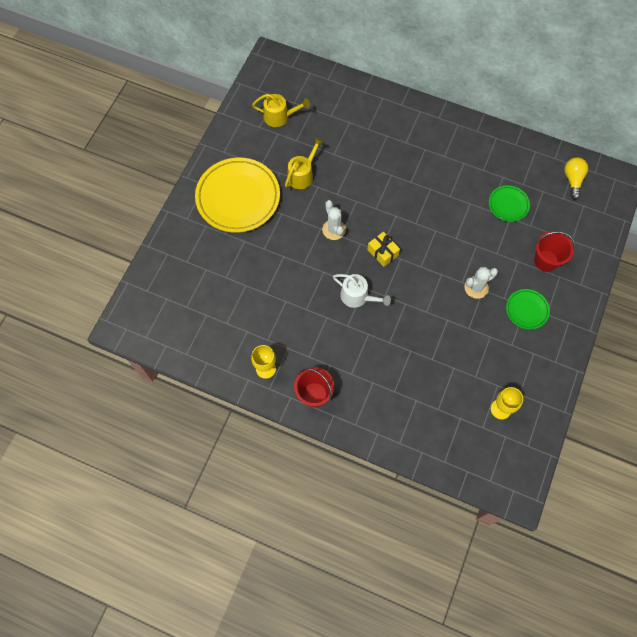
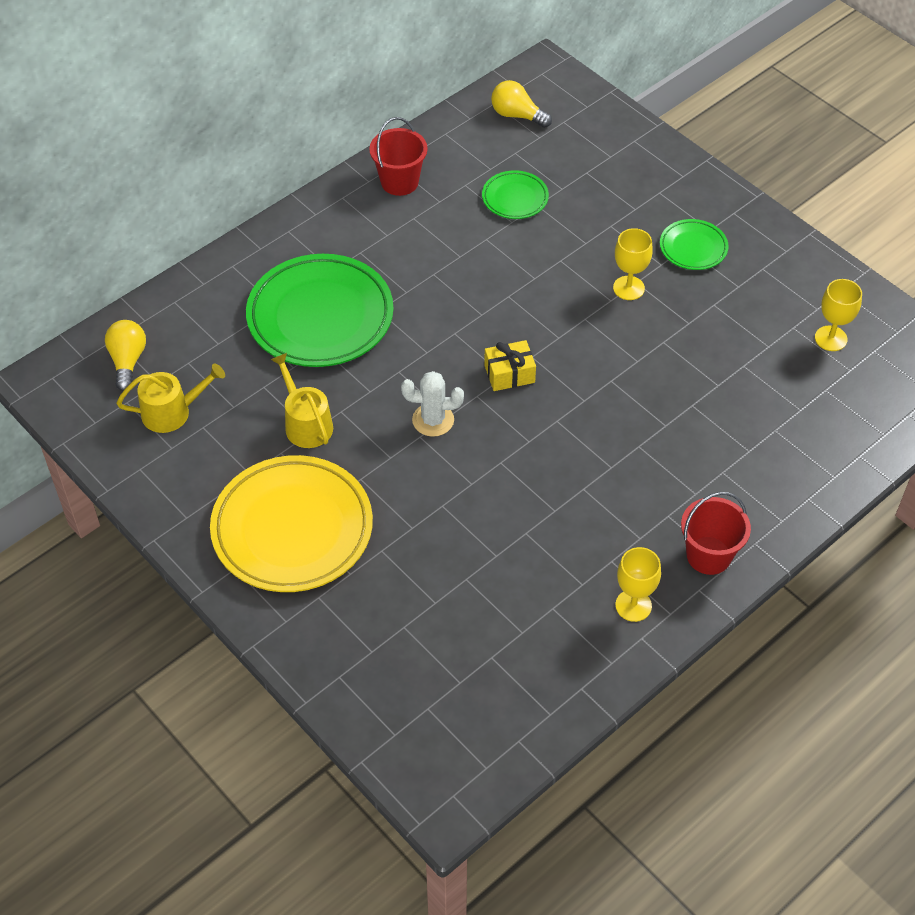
camera: 65 degrees left, 15 degrees down
yellow watering can [252,94,310,127] -> yellow watering can turned 45 degrees clockwise [117,364,225,433]
white watering can [333,274,391,308] -> none
white cactus [464,267,498,299] -> yellow goblet [613,228,653,300]
red bucket [534,231,575,272] -> red bucket moved to [369,117,428,196]
none -> yellow light bulb [105,320,146,391]
none -> green plate [246,254,394,367]

